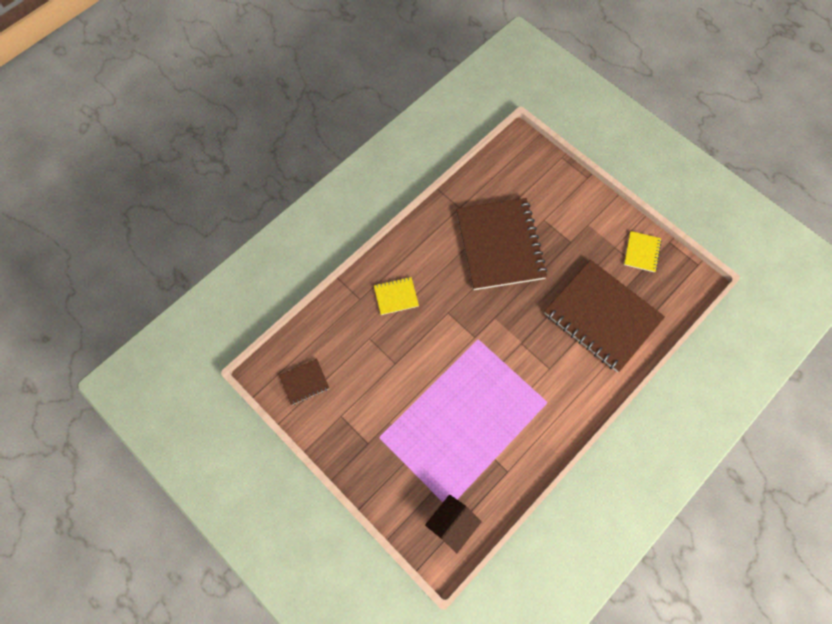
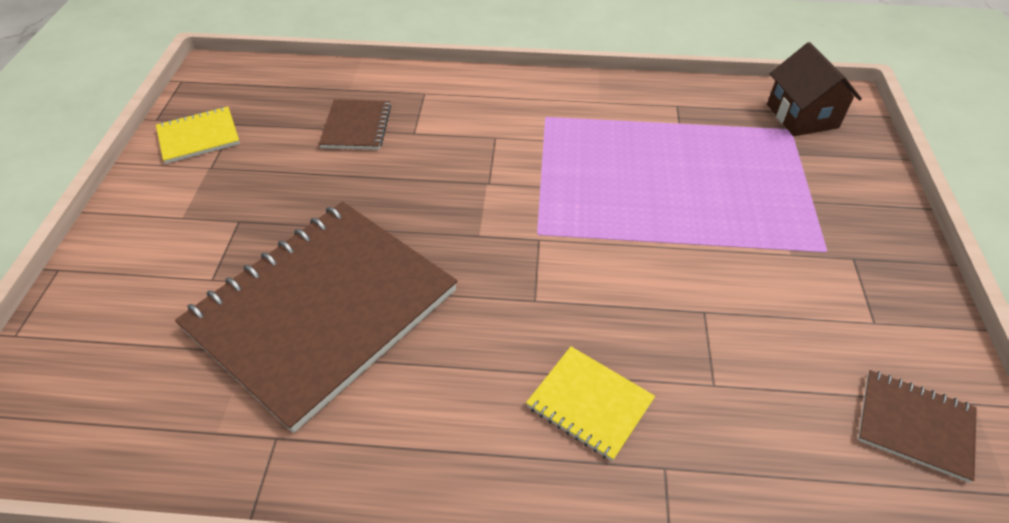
camera: 130 degrees left, 20 degrees down
brown house [425,495,481,553] -> brown house turned 75 degrees clockwise [767,42,862,136]
brown notebook [544,260,665,372] -> brown notebook [319,100,391,150], size x0.43

